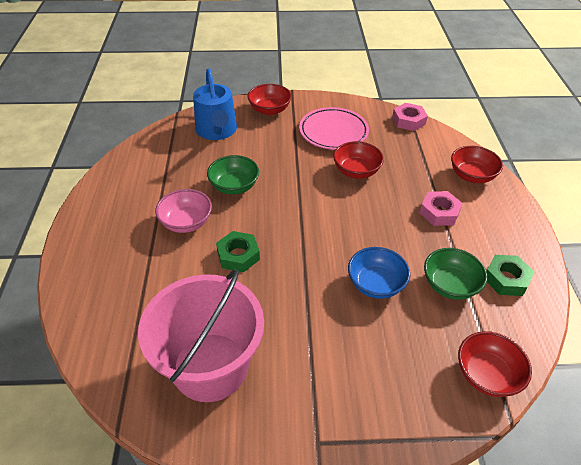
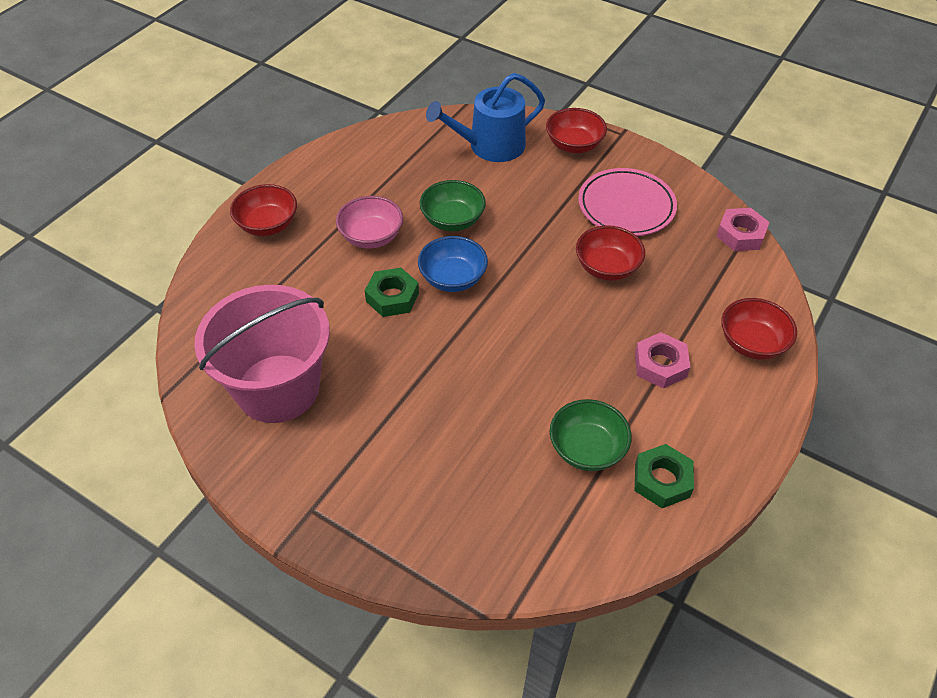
camera: 35 degrees right, 5 degrees up
blue watering can [193,69,237,140] -> blue watering can turned 45 degrees clockwise [426,73,545,162]
blue bowl [348,247,410,299] -> blue bowl moved to [418,236,488,292]
red bowl [458,331,532,397] -> red bowl moved to [230,184,297,236]

